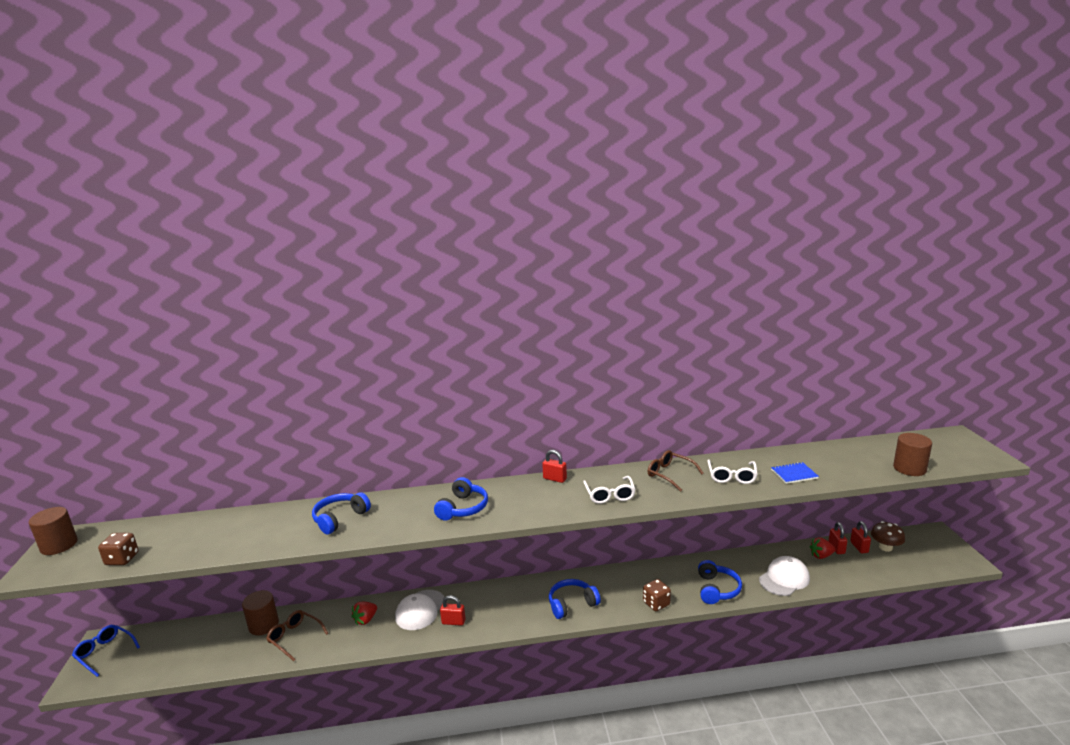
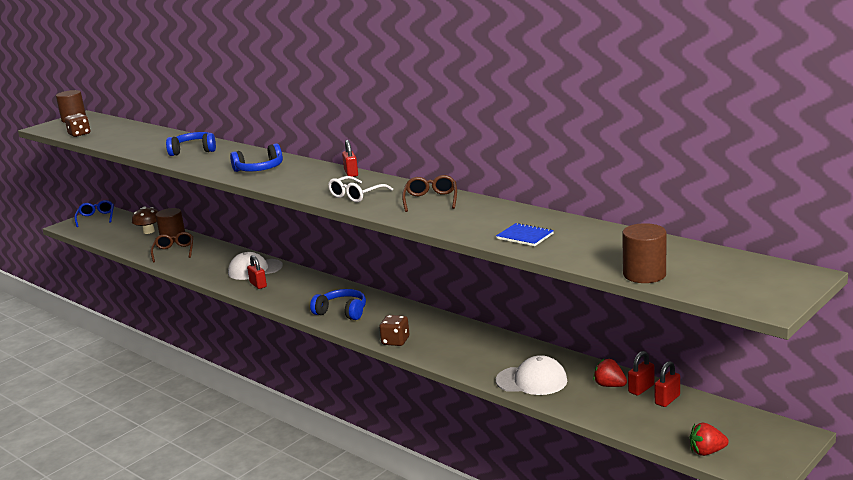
camera: 50 degrees right, 0 degrees up
red strawberry [351,601,377,625] -> red strawberry moved to [690,423,729,456]
blue headphones [698,560,742,604] -> none
white glasses [707,459,758,484] -> none
brown mushroom [871,521,905,552] -> brown mushroom moved to [132,206,158,234]

